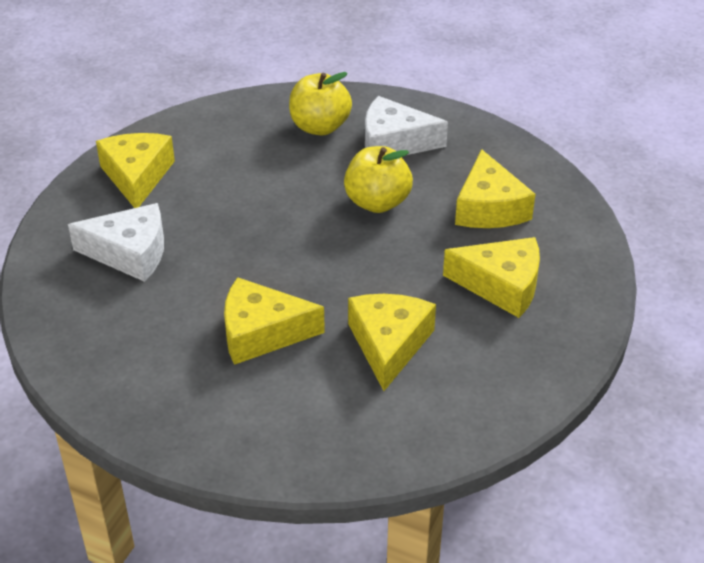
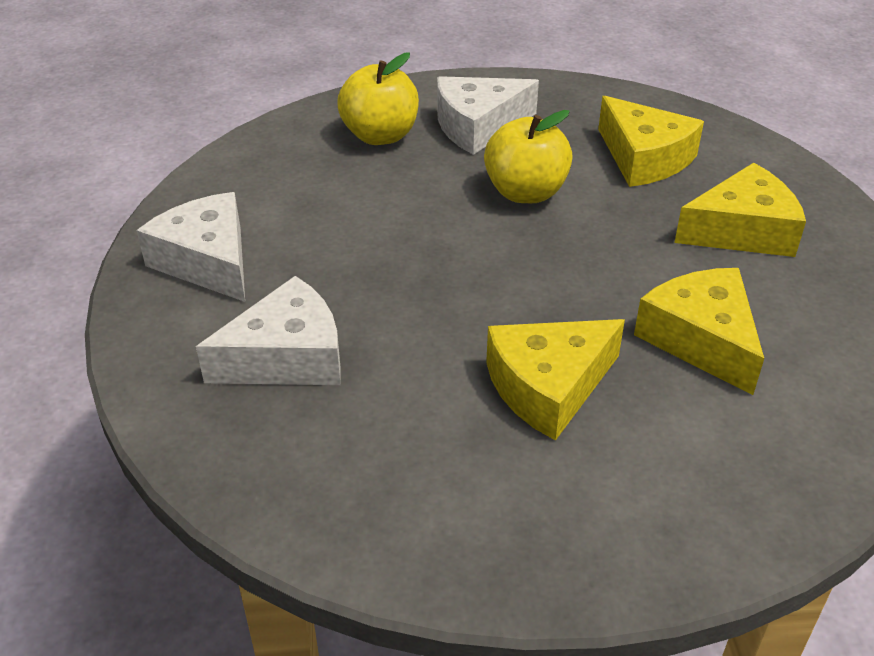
camera: 30 degrees left, 0 degrees up
yellow cheese [96,133,175,208] -> white cheese [136,192,245,302]

